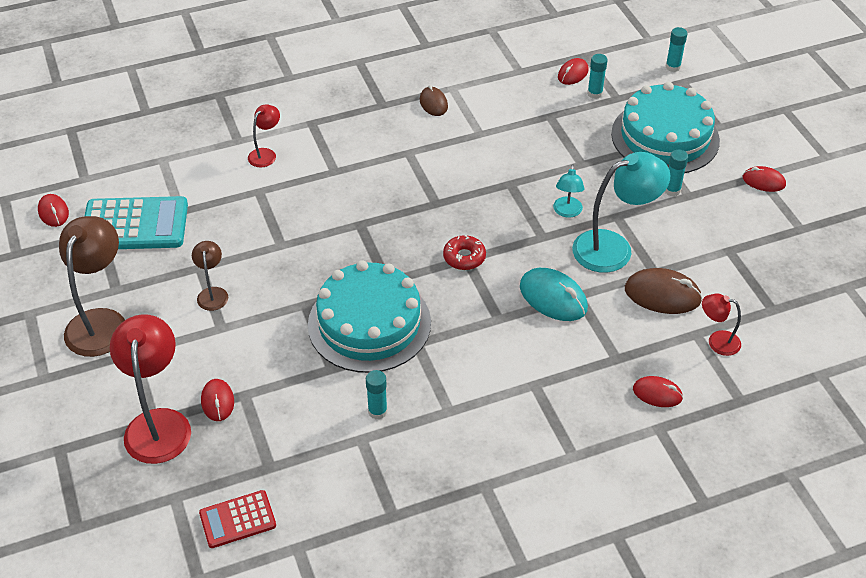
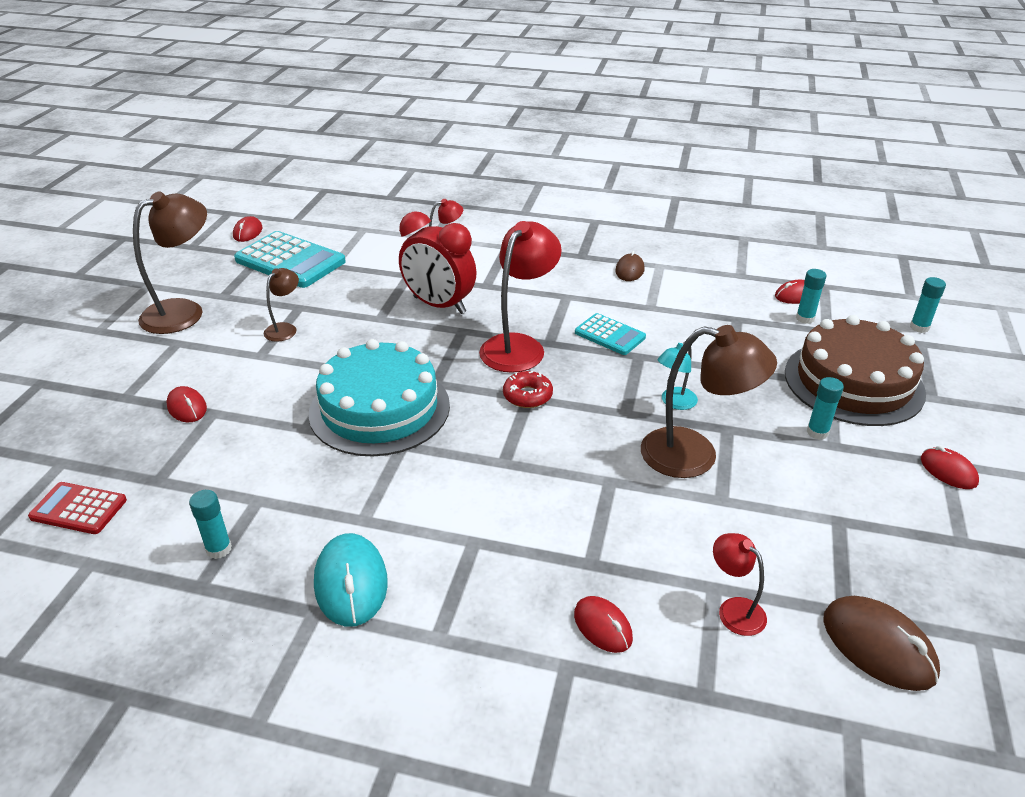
camera: 35 degrees right, 10 degrees down
red lamp [110,314,191,464] -> red lamp moved to [479,221,562,373]
red mouse [201,379,234,421] -> red mouse turned 60 degrees counterclockwise [166,386,207,422]
turquoise glue stick [366,370,387,419] -> turquoise glue stick moved to [189,490,232,559]
turquoise mouse [520,268,588,321] -> turquoise mouse moved to [314,533,388,627]
turquoise lamp [572,152,670,273] -> brown lamp [641,325,777,478]
turquoise cake [611,82,720,173] -> brown cake [785,315,926,426]
brown mouse [625,268,703,314] -> brown mouse moved to [823,596,940,691]
none -> red clock [399,211,477,314]
none -> turquoise calculator [575,313,646,355]

